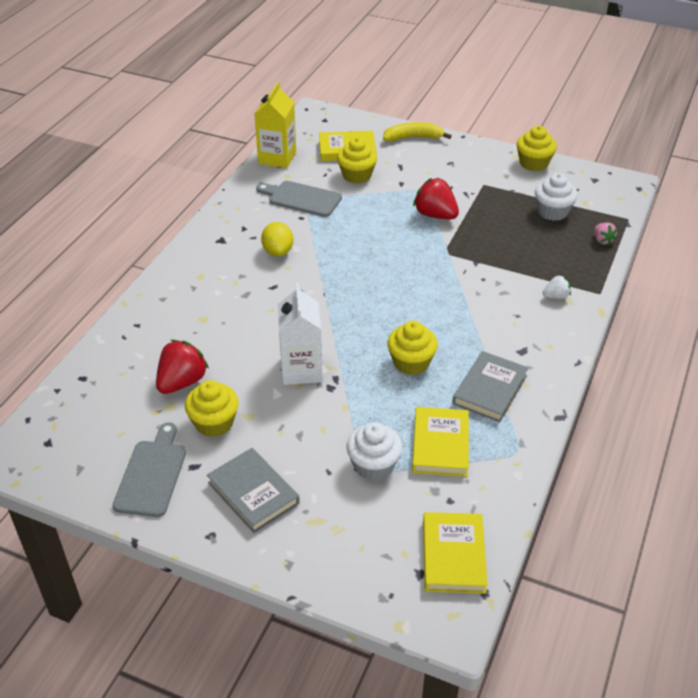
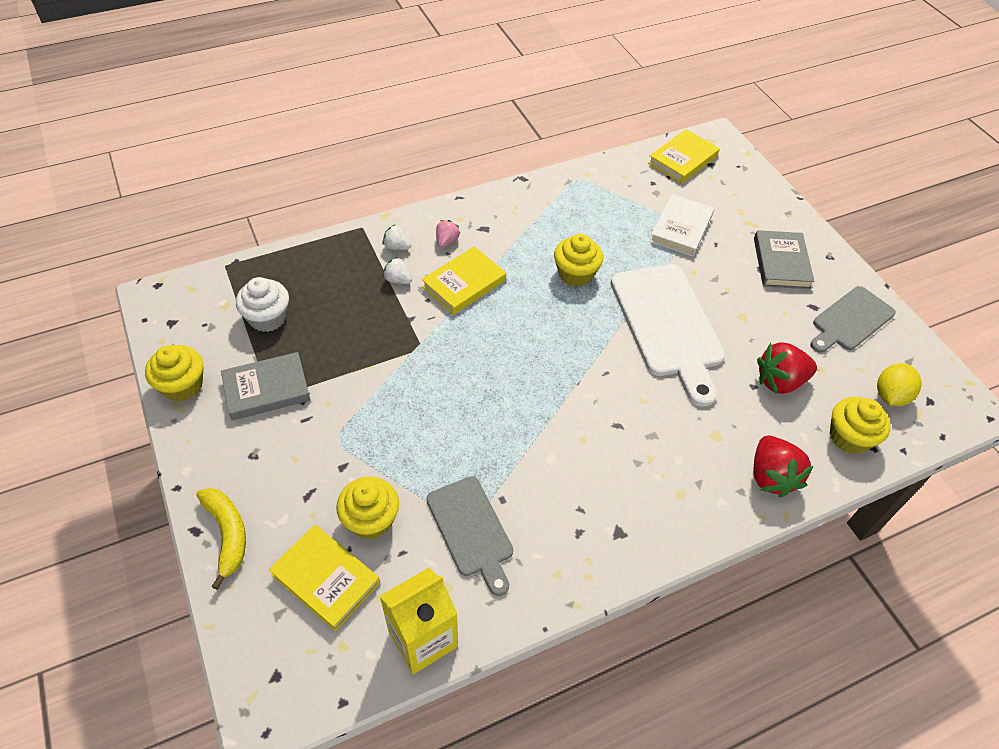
camera: 140 degrees left, 10 degrees up
yellow cupcake [185,380,239,437] -> yellow cupcake moved to [830,397,891,454]
yellow lemon [261,222,294,256] -> yellow lemon moved to [877,363,922,406]
white carton [278,283,322,385] -> white cutting board [611,264,725,407]
white cupcake [346,422,402,481] -> white book [649,194,714,256]
yellow banana [383,122,451,141] -> yellow banana turned 150 degrees counterclockwise [196,488,246,590]
yellow book [412,407,469,477] -> yellow book moved to [422,247,506,315]
red strawberry [413,178,459,219] -> red strawberry moved to [753,436,814,498]
grey book [453,351,528,422] -> grey book moved to [221,352,310,420]
pink strawberry [594,222,618,245] -> pink strawberry moved to [436,220,460,248]
none -> white strawberry [383,257,412,284]

